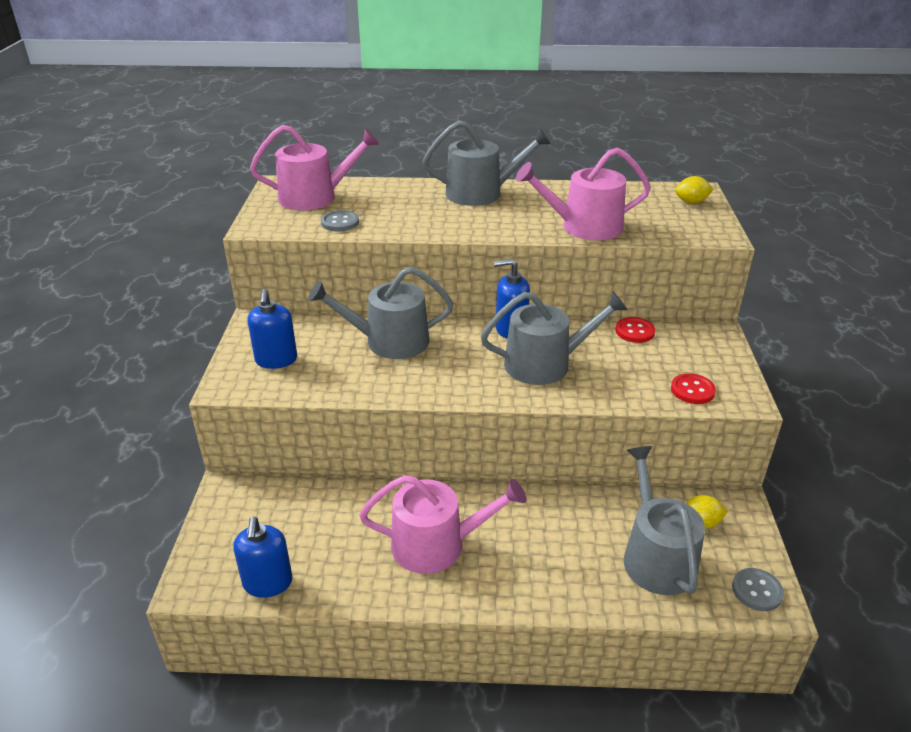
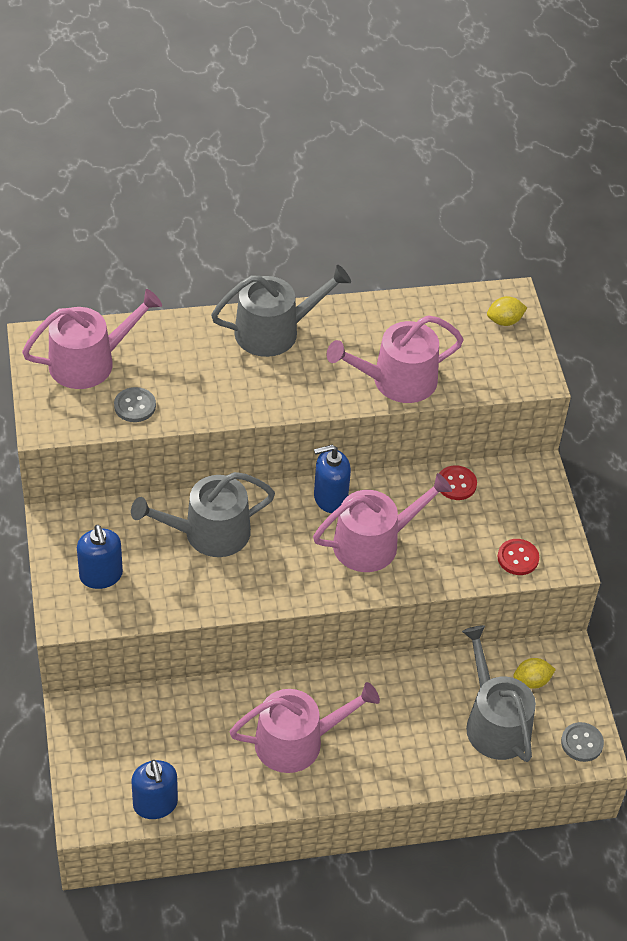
camera: 15 degrees left, 15 degrees up
grey watering can [481,292,628,385] -> pink watering can [313,473,452,572]

